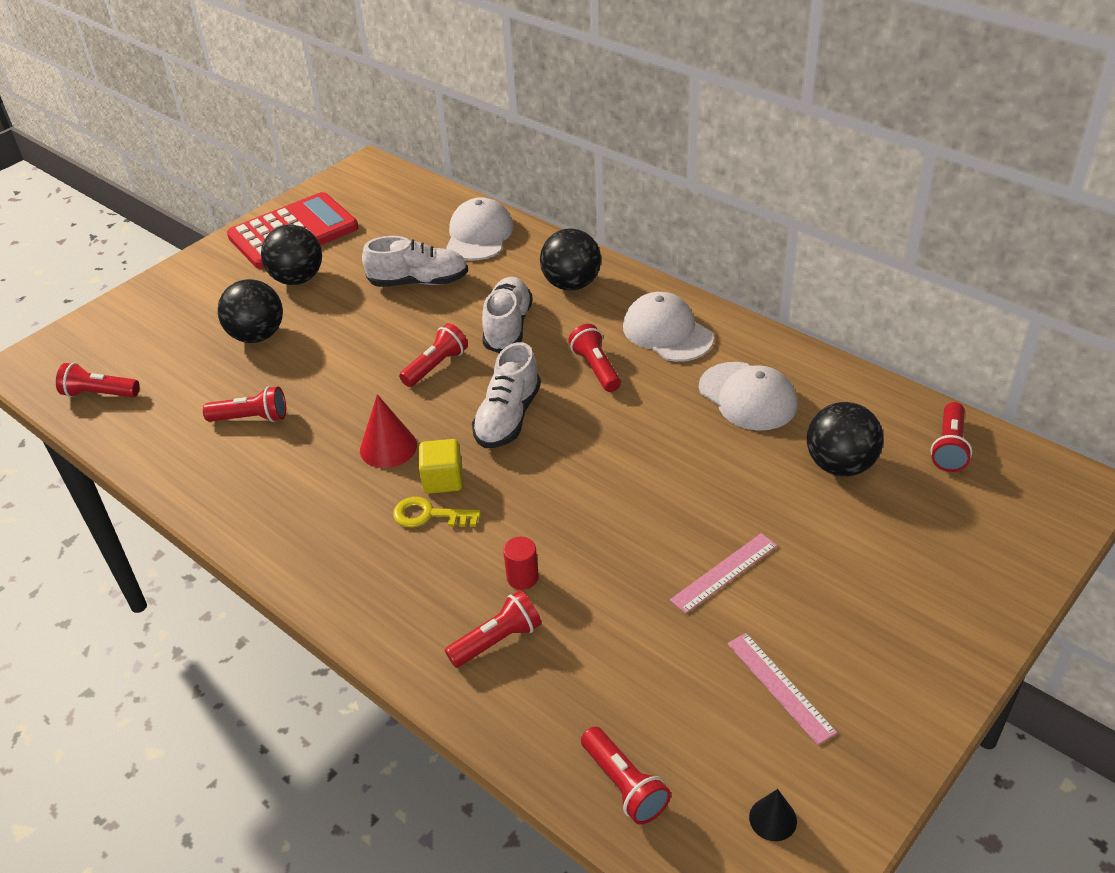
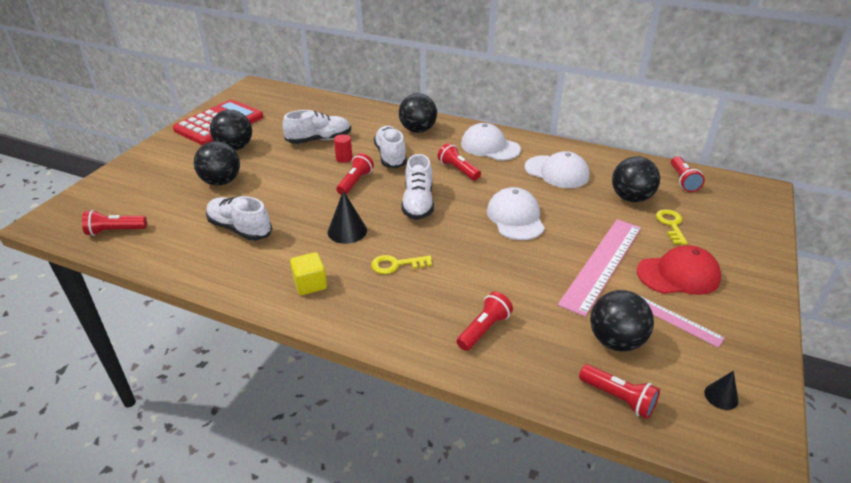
camera: 20 degrees left, 5 degrees down
red flashlight [203,386,286,422] -> white shoe [206,196,272,241]
red cone [360,394,417,468] -> black cone [328,191,367,244]
yellow cube [419,439,463,494] -> yellow cube moved to [290,252,327,295]
white cap [446,197,514,261] -> white cap moved to [487,187,545,240]
red cylinder [503,537,539,590] -> red cylinder moved to [334,134,353,163]
pink ruler [670,533,777,614] -> pink ruler [558,219,641,317], size x1.89
none -> black ball [590,290,654,352]
none -> red cap [637,245,721,295]
none -> yellow key [656,209,688,245]

